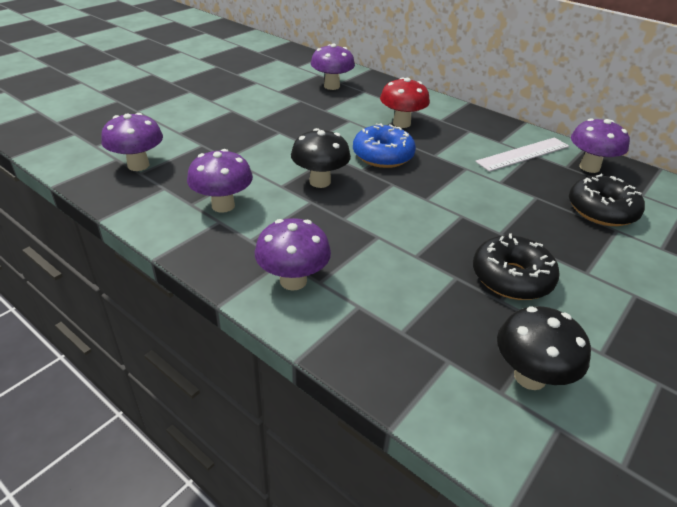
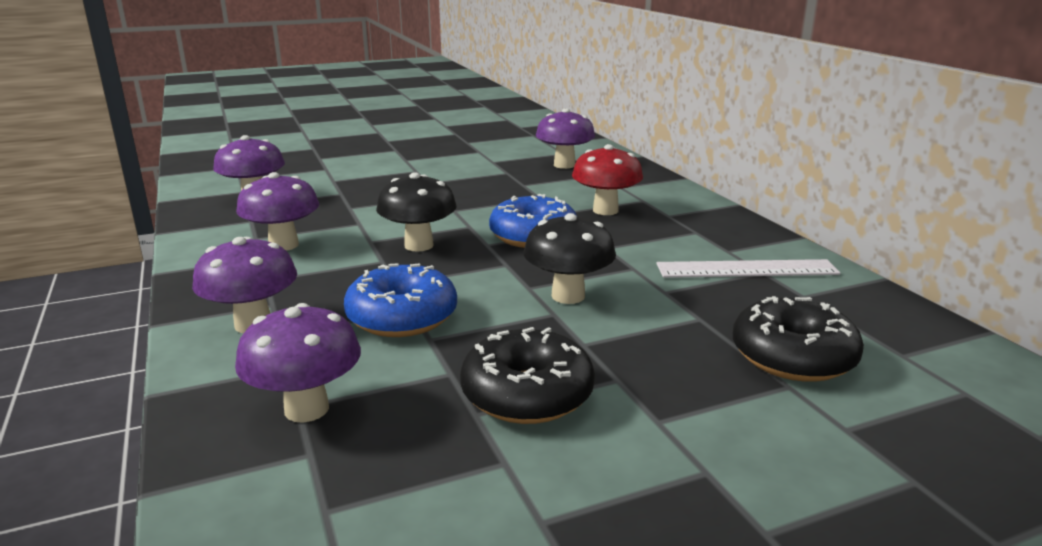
camera: 30 degrees right, 15 degrees down
black mushroom [497,306,591,390] -> black mushroom moved to [523,213,616,304]
purple mushroom [571,118,630,173] -> purple mushroom moved to [235,303,361,423]
none -> blue donut [344,263,457,337]

